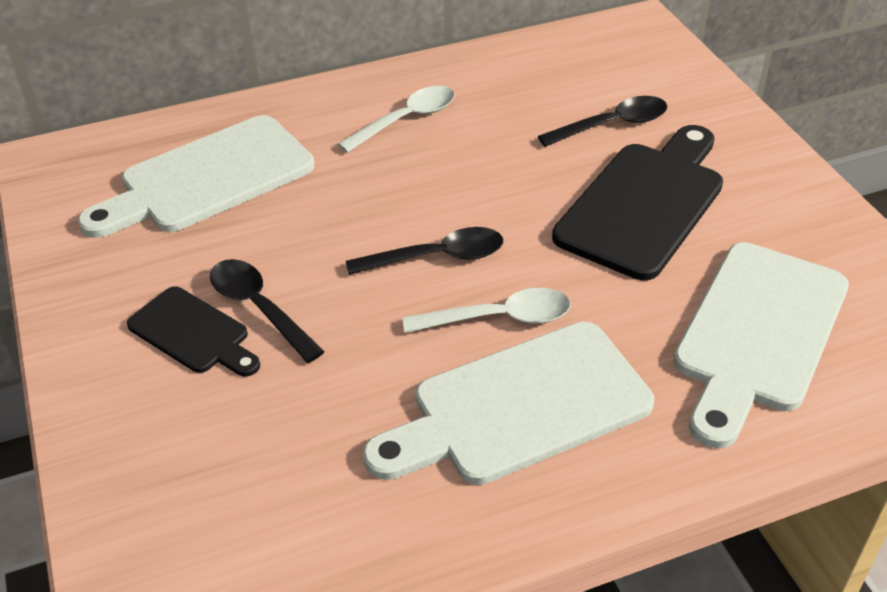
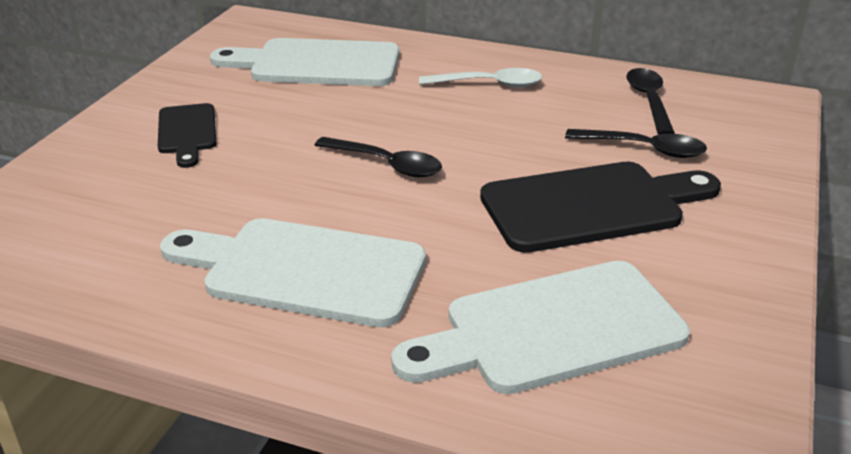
camera: 40 degrees right, 10 degrees down
black spoon [210,259,325,363] -> black spoon moved to [626,68,675,135]
white spoon [402,288,571,333] -> none

